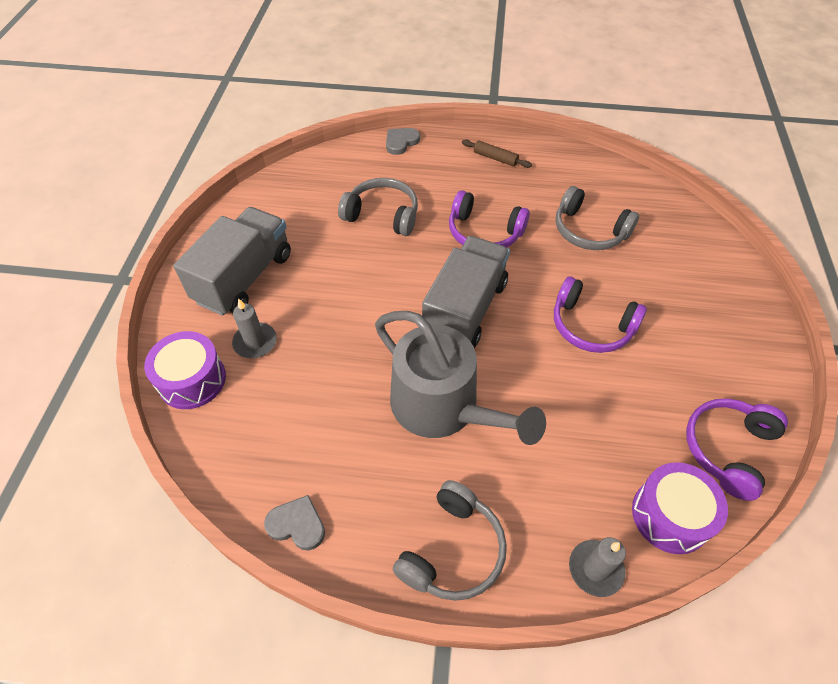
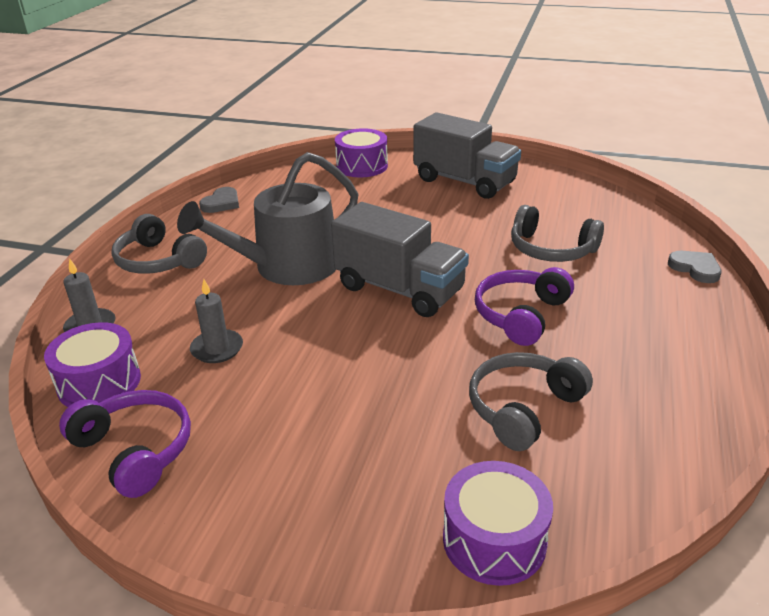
camera: 100 degrees right, 20 degrees down
grey candle [232,298,277,358] -> grey candle moved to [190,279,243,363]
grey headphones [338,178,418,236] -> grey headphones turned 90 degrees clockwise [511,205,604,262]
brown rolling pin [462,139,532,168] -> none
purple headphones [554,276,647,353] -> none
none -> purple drum [443,461,553,586]

